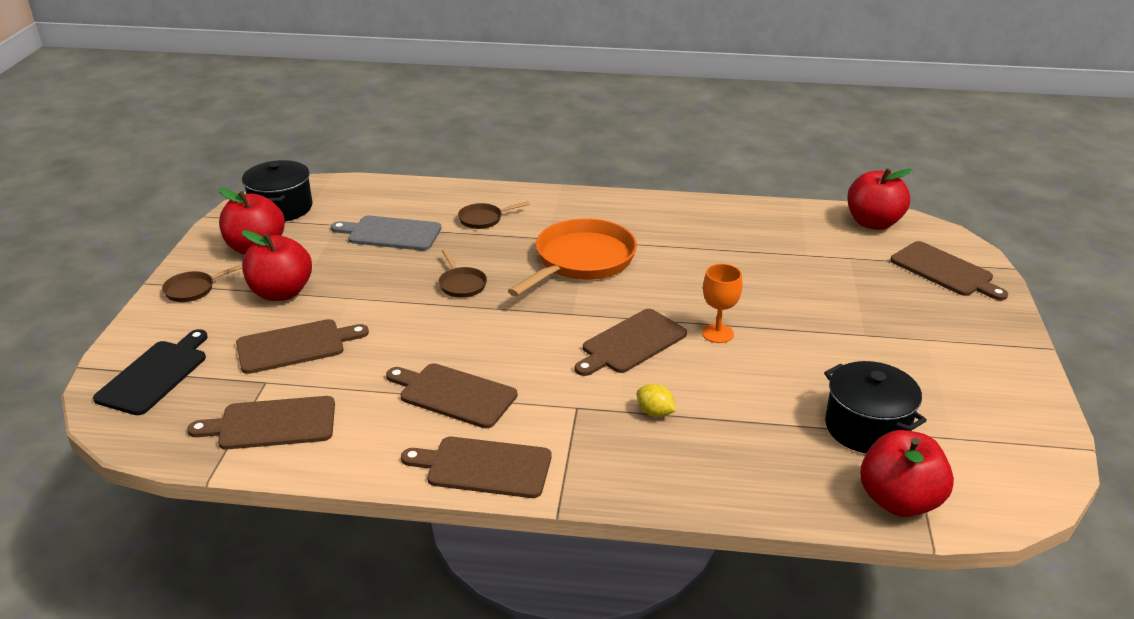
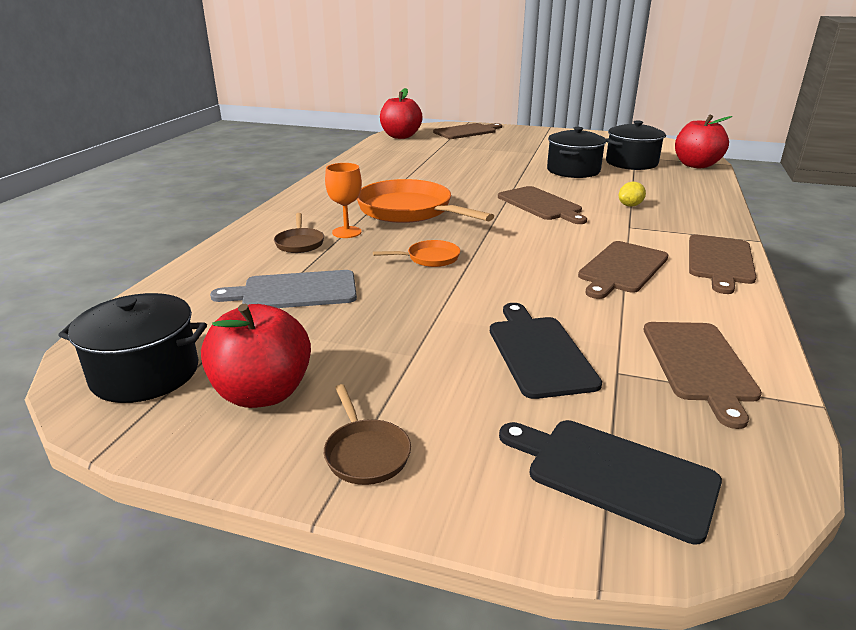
camera: 80 degrees left, 5 degrees down
brown cutting board [236,319,369,374] -> black cutting board [490,303,602,399]
red apple [241,230,312,301] -> none
grey cutting board [331,216,441,251] -> grey cutting board turned 60 degrees clockwise [210,270,357,308]
brown pan [439,249,487,298] -> orange pan [373,240,460,267]
orange goblet [702,264,743,343] -> orange goblet moved to [325,163,362,238]
none -> black pot [547,127,606,178]

